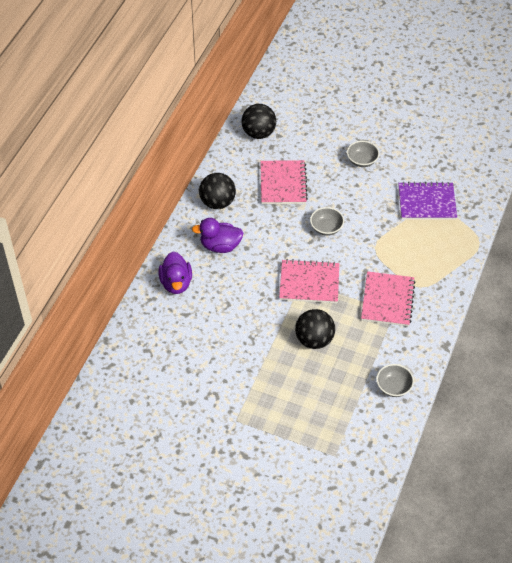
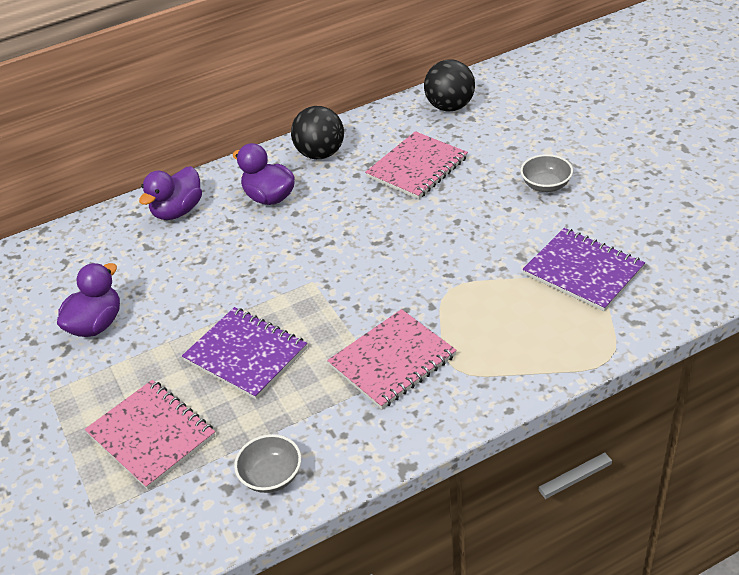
camera: 45 degrees right, 10 degrees down
pink notebook [279,259,339,303] -> pink notebook moved to [85,380,215,490]
black ball [295,309,335,349] -> purple notebook [182,307,307,400]
grey bowl [310,207,344,236] -> none
none -> purple duck [57,263,120,337]

